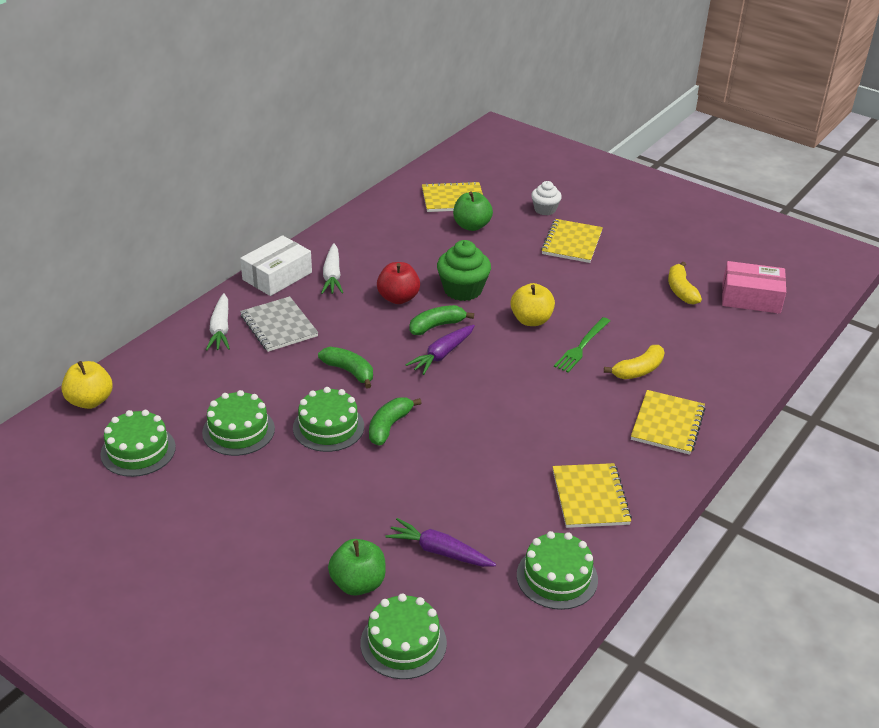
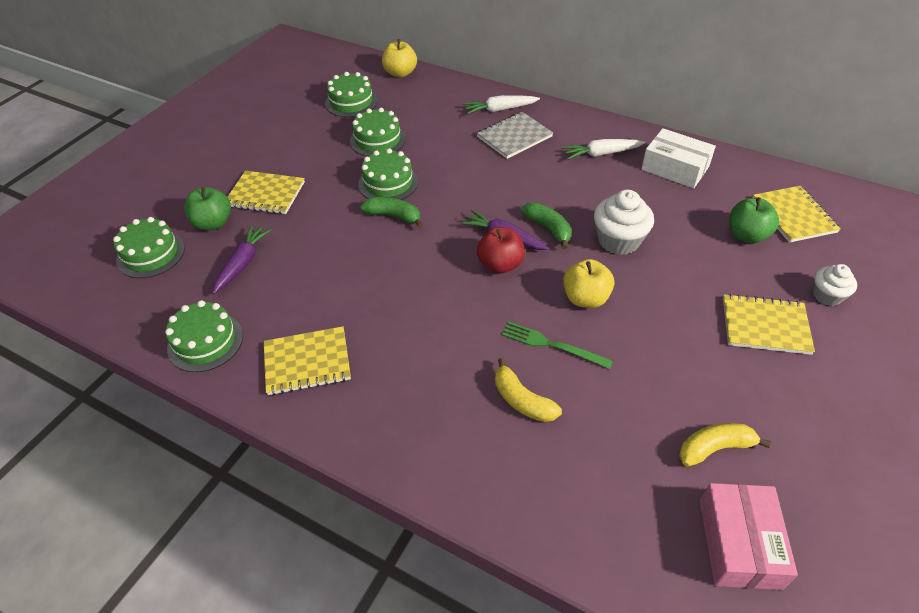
camera: 85 degrees right, 10 degrees up
white box [240,235,312,296] -> white box moved to [641,128,716,188]
green banana [318,347,373,389] -> none
red apple [377,262,420,304] -> red apple moved to [477,227,525,274]
green cupcake [437,240,491,301] -> white cupcake [594,190,654,255]
yellow notebook [631,390,706,455] -> yellow notebook moved to [228,171,305,214]

